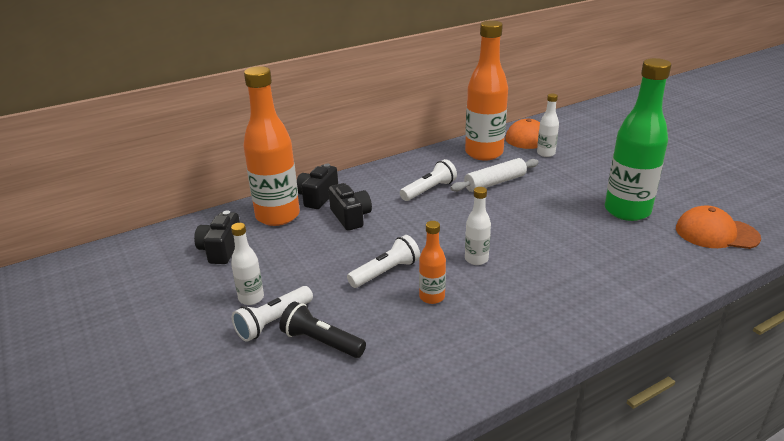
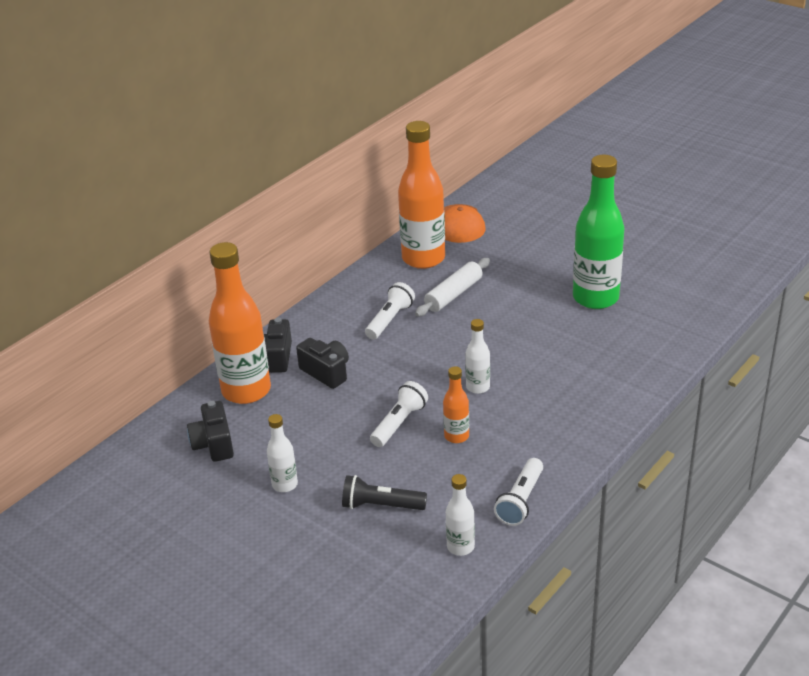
camera: 20 degrees left, 5 degrees up
white flashlight [232,286,313,342] -> white flashlight moved to [494,458,543,526]
white bottle [537,94,559,157] -> white bottle moved to [446,474,475,556]
orange cap [676,205,761,249] -> none

